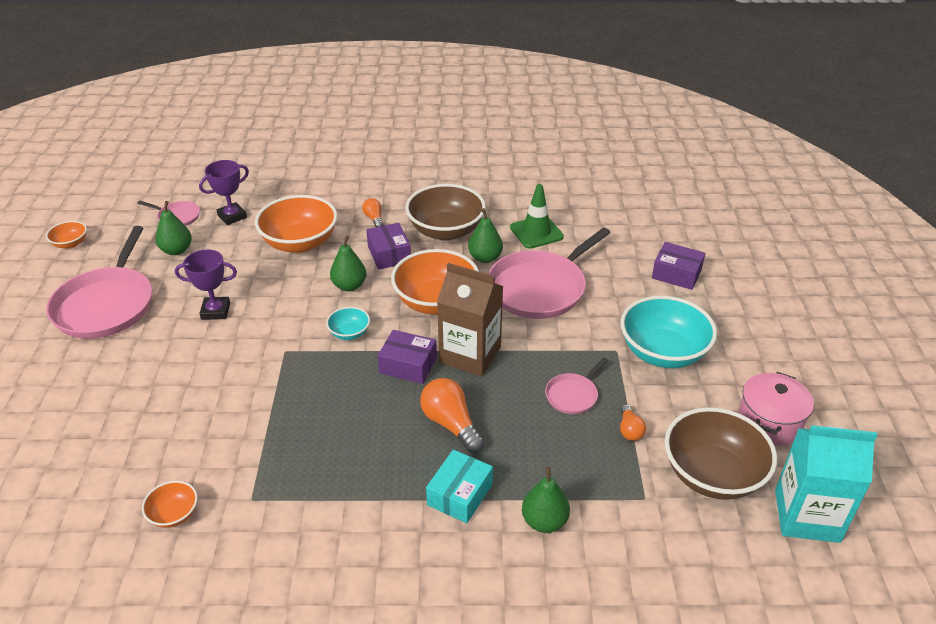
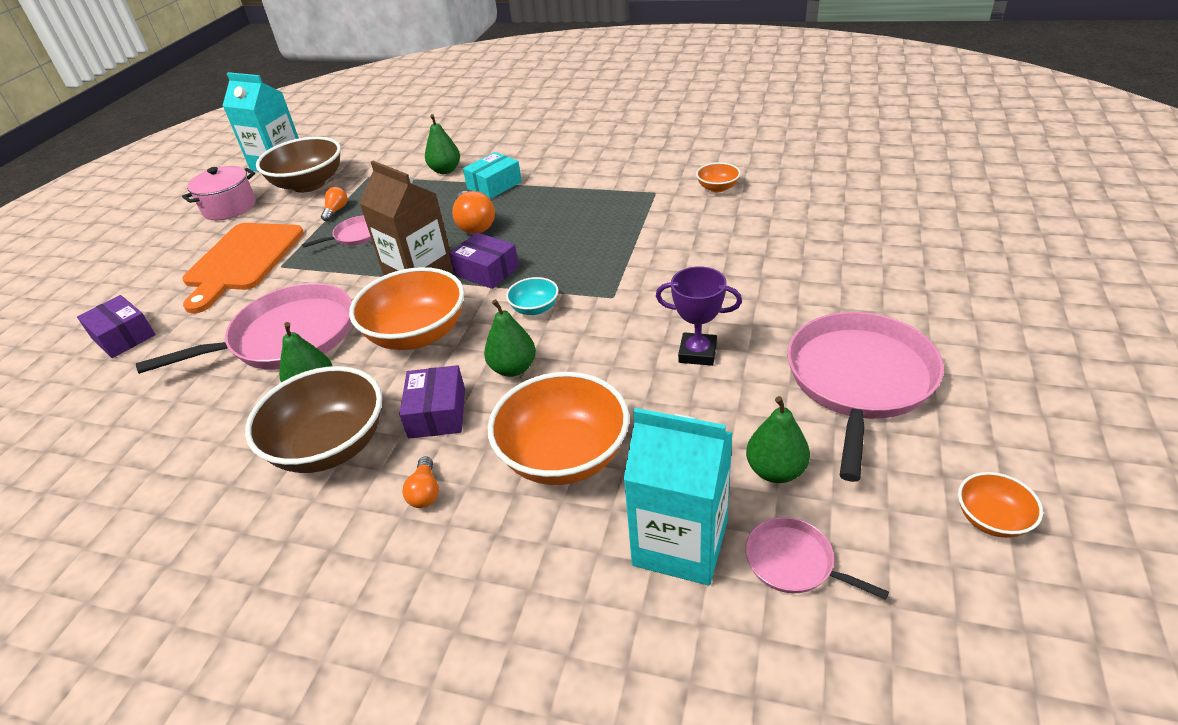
camera: 160 degrees left, 0 degrees up
purple trophy [199,160,249,225] -> turquoise carton [623,408,733,585]
green traffic cone [510,184,564,249] -> none
turquoise bowl [620,296,717,368] -> orange cutting board [182,223,304,313]

